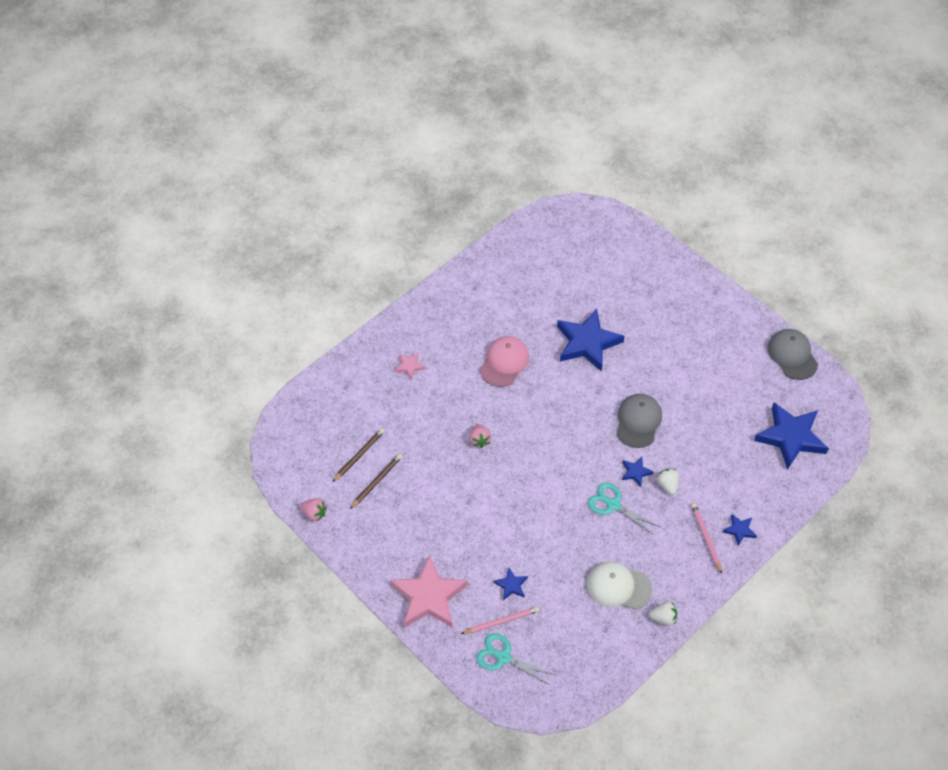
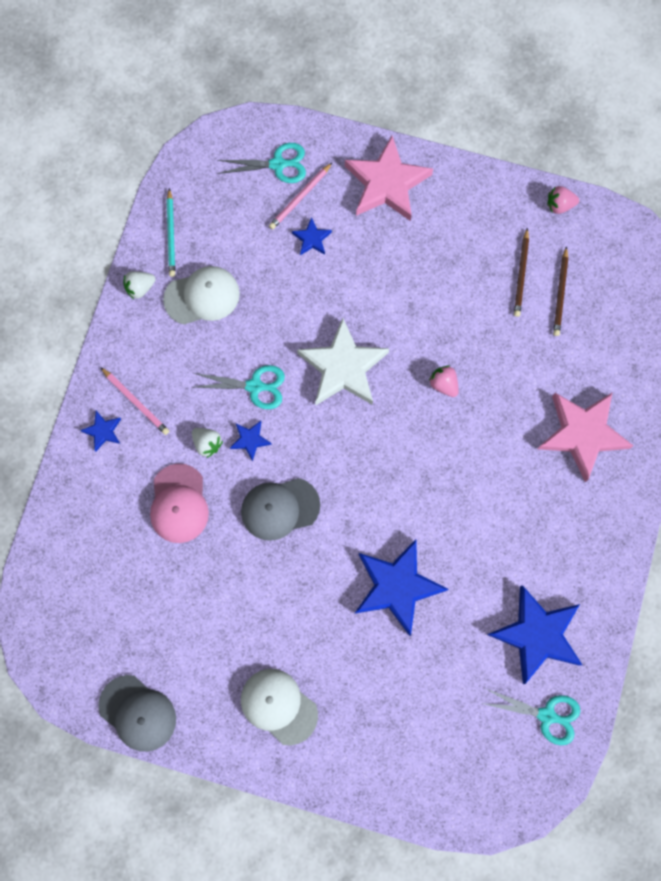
camera: 150 degrees right, 20 degrees up
pink star [395,353,426,380] -> pink star [538,393,633,482], size x2.24
pink cap [480,336,529,387] -> pink cap moved to [150,464,209,543]
grey cap [617,394,662,448] -> grey cap turned 90 degrees clockwise [241,478,320,541]
blue star [754,402,829,470] -> blue star moved to [487,585,582,684]
none -> turquoise pencil [167,188,175,277]
none -> white cap [241,669,318,745]
none -> white star [297,318,389,405]
none -> turquoise scissors [481,689,580,745]

